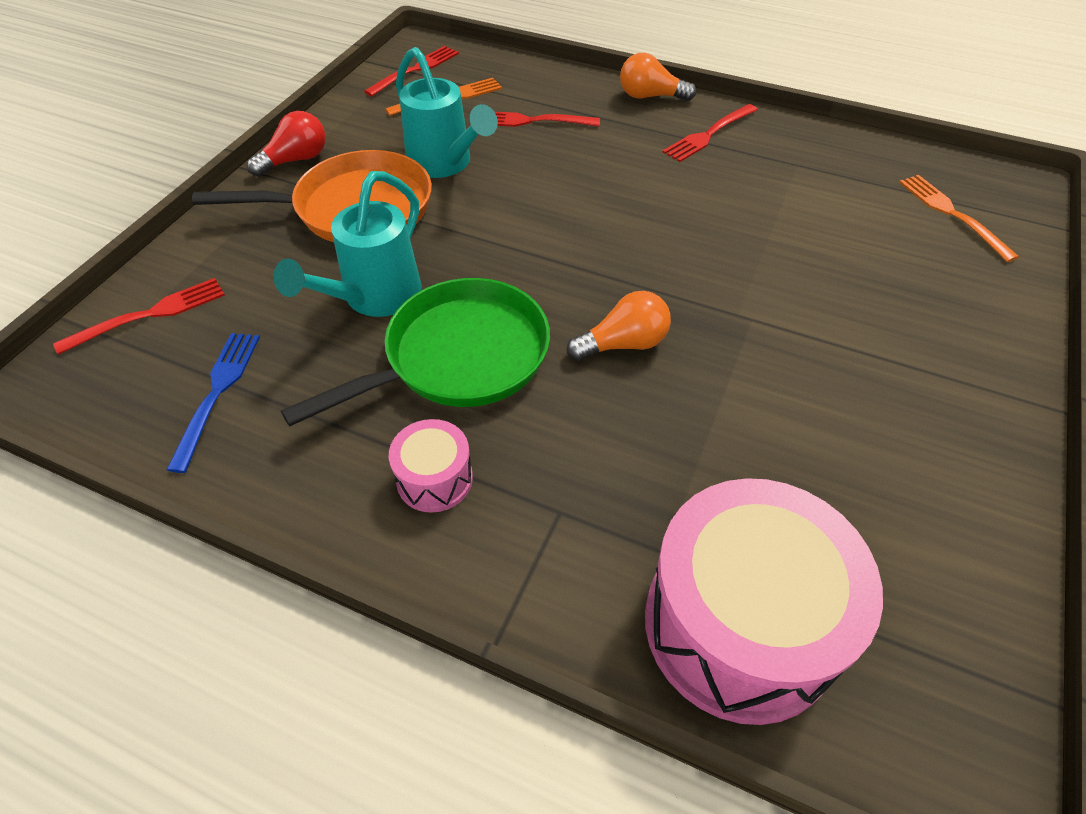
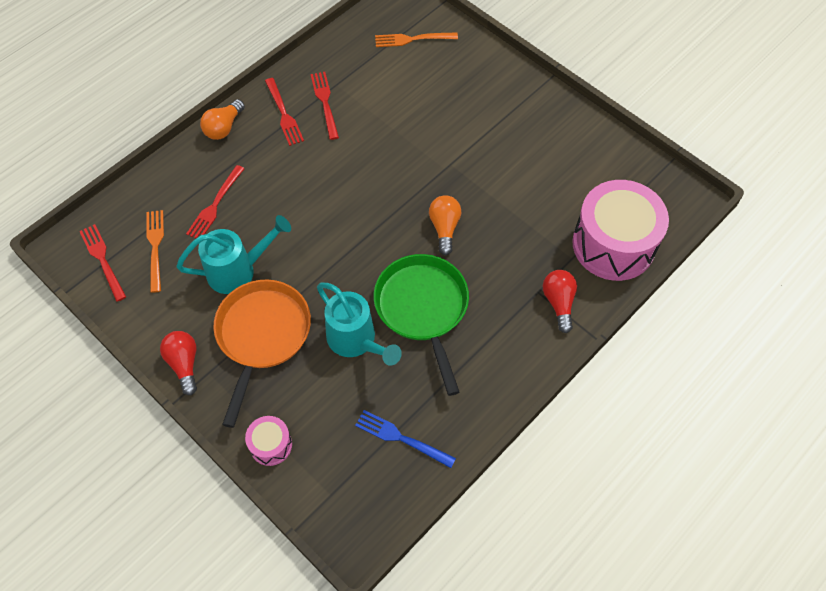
camera: 70 degrees left, 10 degrees up
red fork [53,278,225,355] -> red fork moved to [311,72,339,140]
pink drum [389,419,473,513] -> pink drum moved to [245,416,292,466]
none -> red light bulb [543,270,577,333]

